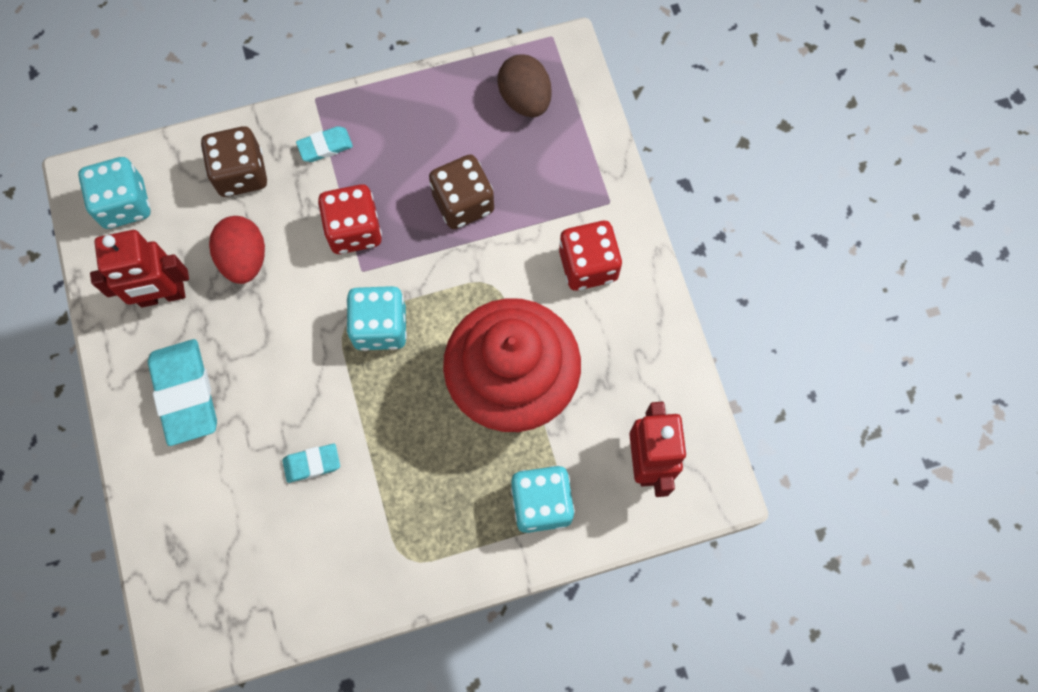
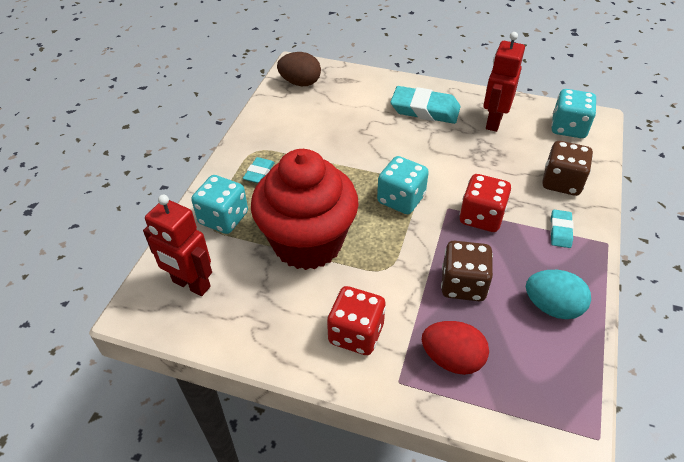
camera: 125 degrees right, 25 degrees down
red egg [209,216,265,284] -> red egg moved to [422,321,489,375]
turquoise eraser [282,444,340,483] -> turquoise eraser moved to [243,157,275,183]
brown egg [497,55,552,117] -> brown egg moved to [277,52,321,86]
none -> turquoise egg [526,270,591,319]

